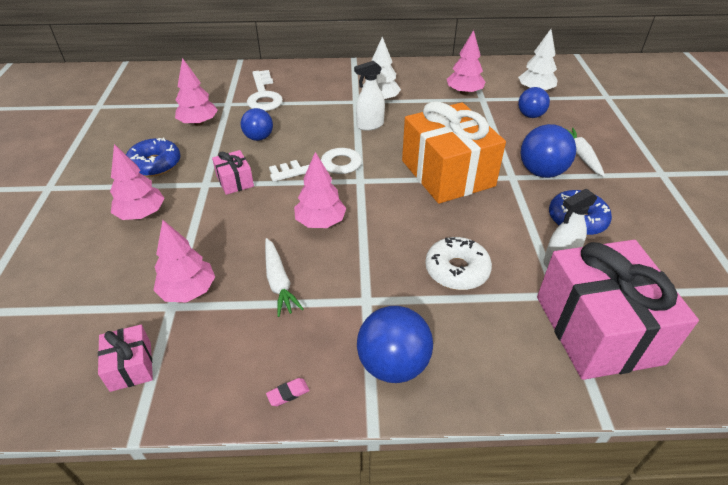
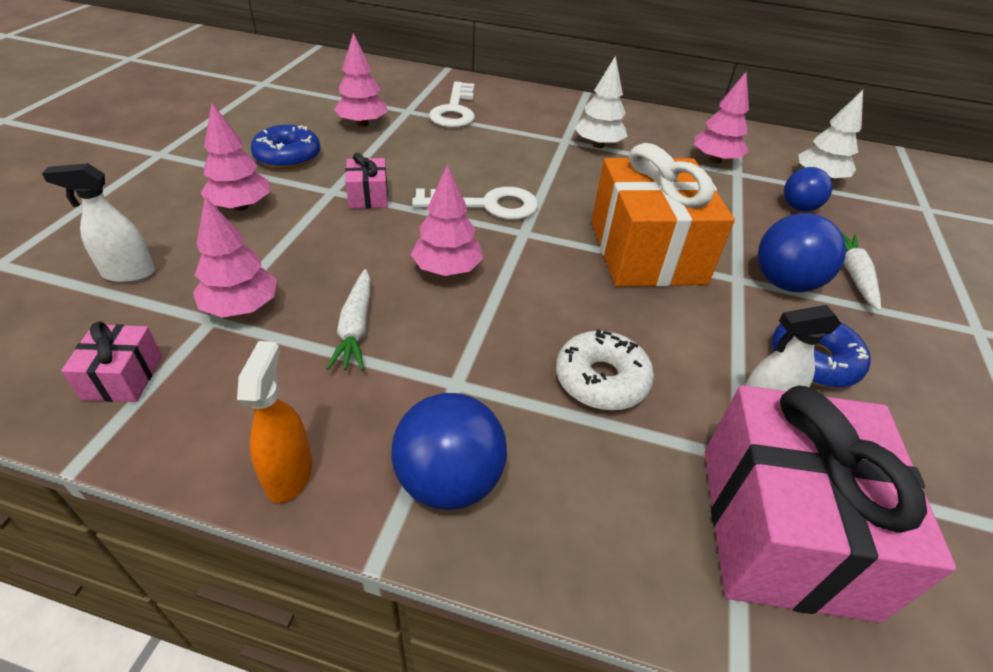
camera: 15 degrees right, 0 degrees up
blue ball [241,108,273,141] -> none
pink eraser [266,378,310,406] -> orange spray bottle [237,341,312,503]
white spray bottle [354,61,385,131] -> white spray bottle moved to [42,163,155,283]

